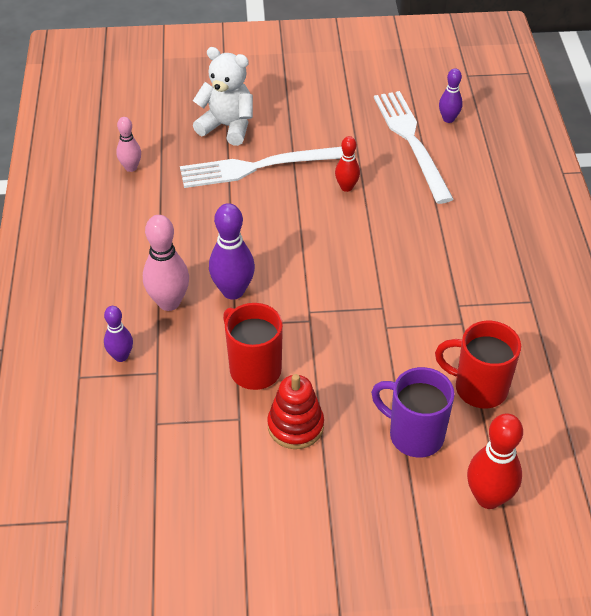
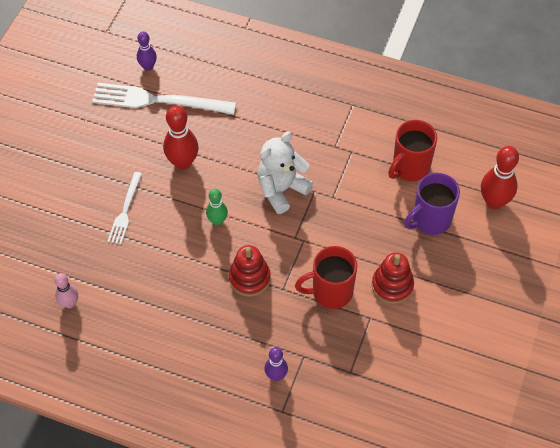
camera: 65 degrees left, 10 degrees up
pink bowling pin [143,215,189,311] -> none
white fork [180,147,343,188] -> white fork [108,172,142,244], size x0.55
white teddy bear [193,47,253,146] -> white teddy bear moved to [257,132,313,214]
purple bowling pin [209,203,255,300] -> red stacking toy [229,245,271,297]
red bowling pin [335,136,360,192] -> red bowling pin [163,105,199,170], size x1.66
none -> green bowling pin [206,189,228,226]

